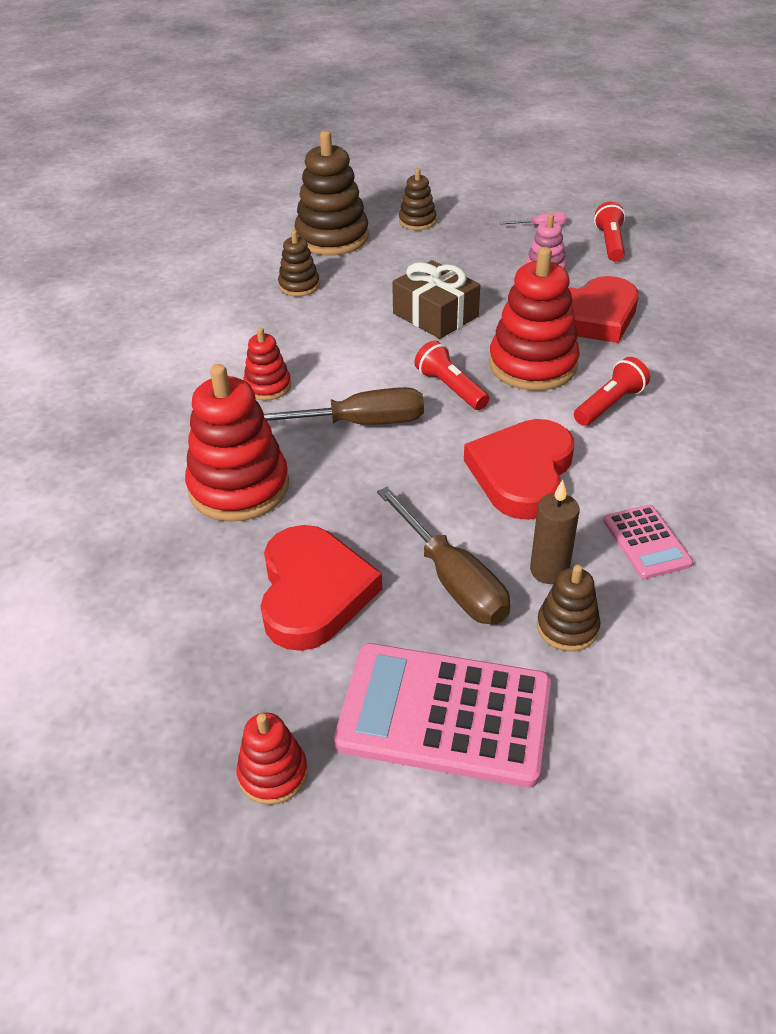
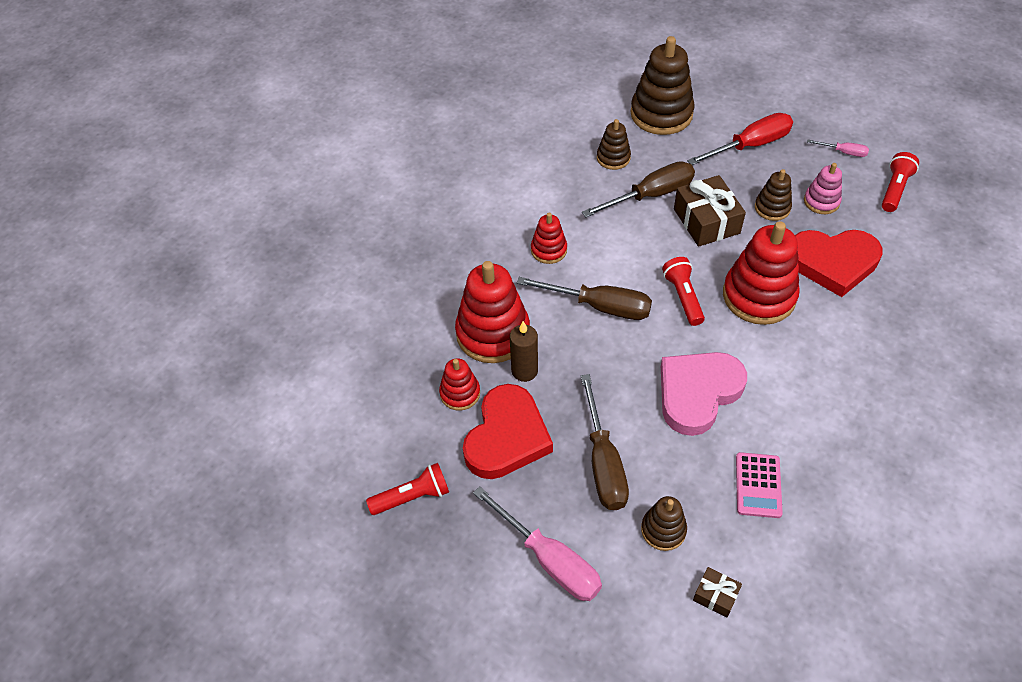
camera: 25 degrees right, 10 degrees up
red stacking toy [236,713,308,805] -> red stacking toy moved to [439,358,480,411]
pink calculator [334,643,551,788] -> pink screwdriver [473,486,602,601]
brown stacking toy [399,168,437,230] -> brown stacking toy moved to [755,169,792,221]
red heart [464,419,574,520] -> pink heart [661,352,747,436]
brown candle [530,480,579,584] -> brown candle moved to [510,321,538,382]
red flashlight [574,357,650,426] -> red flashlight moved to [366,463,449,515]
none -> brown screwdriver [582,161,695,217]
none -> red screwdriver [687,113,793,165]
none -> brown gift [693,567,742,618]

